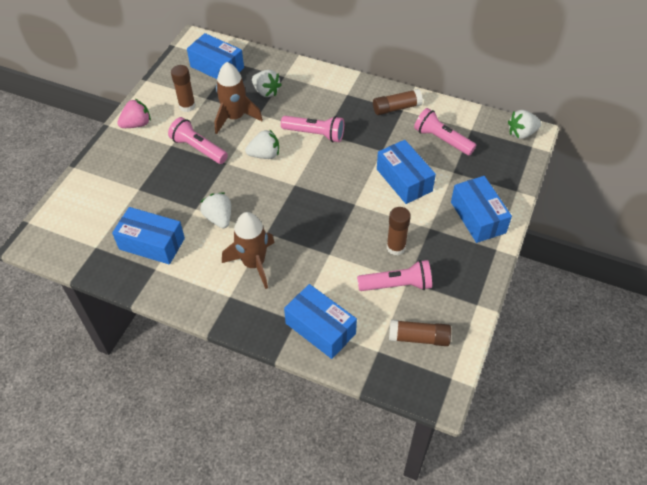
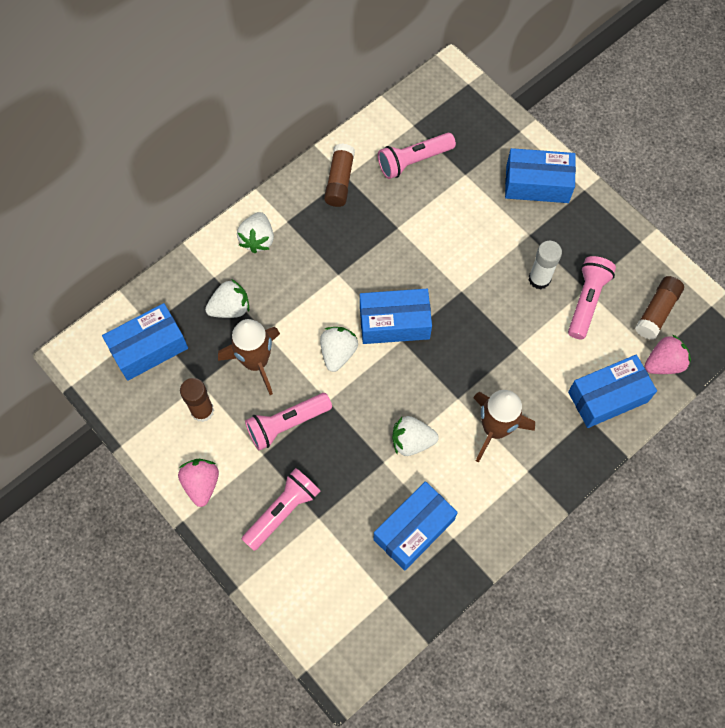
camera: 65 degrees left, 15 degrees up
pink flashlight [281,116,344,142] -> pink flashlight moved to [242,468,320,551]
blue box [377,140,436,204] -> blue box moved to [360,289,432,344]
brown glue stick [387,207,411,255] -> white glue stick [529,241,562,289]
white strawberry [508,110,542,139] -> white strawberry moved to [237,212,274,253]
none -> pink strawberry [645,334,691,374]

